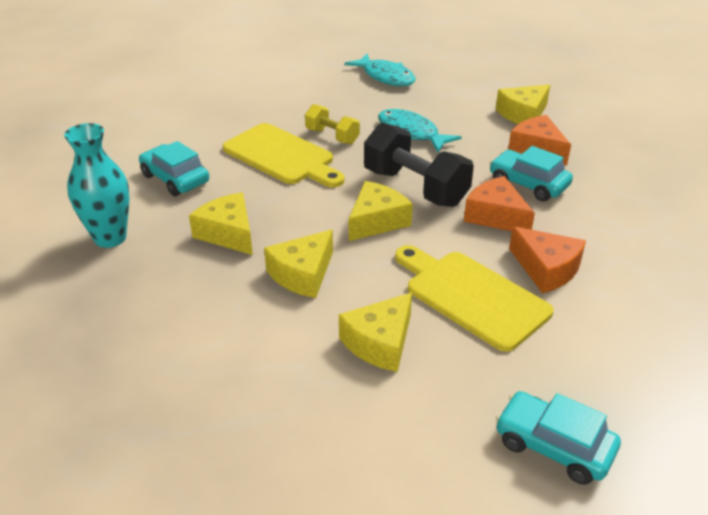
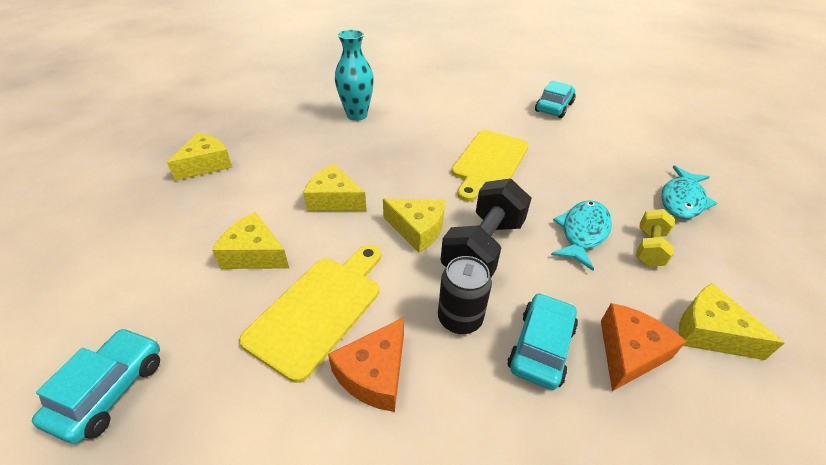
camera: 75 degrees right, 5 degrees up
turquoise car [139,141,209,196] -> turquoise car moved to [535,81,576,118]
yellow cheese [189,193,253,255] -> yellow cheese moved to [167,133,233,181]
yellow dumbbell [305,104,360,144] -> yellow dumbbell moved to [636,209,675,266]
orange cheese [464,176,535,231] -> black can [438,256,492,334]

